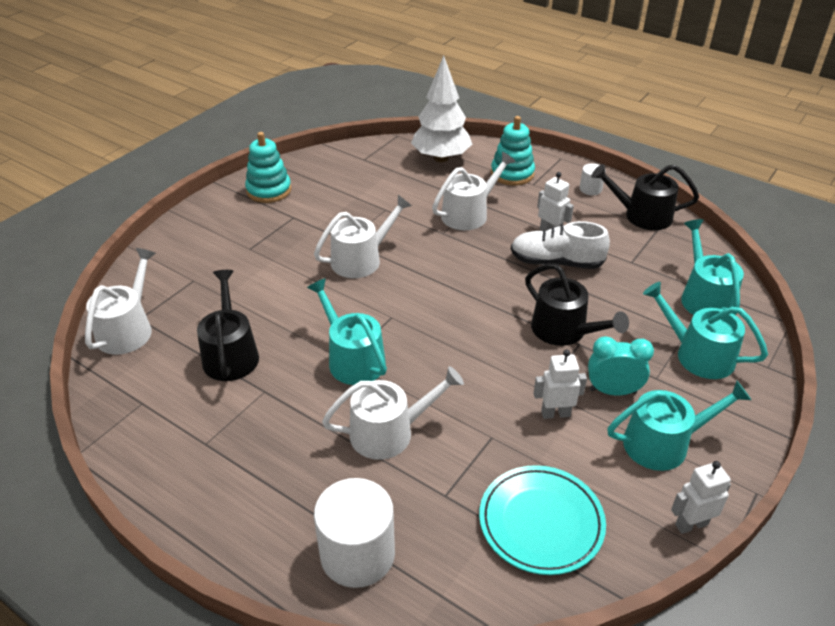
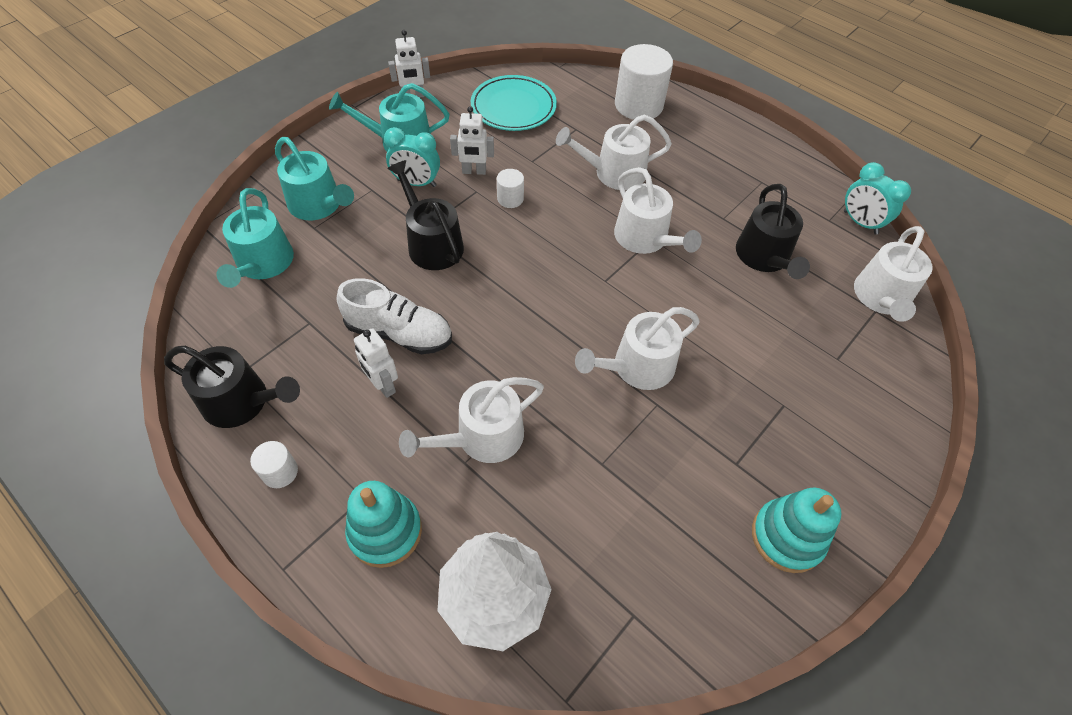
camera: 175 degrees left, 15 degrees up
turquoise watering can [307,278,387,385] -> white watering can [614,167,702,254]
none -> white cylinder [497,169,524,208]
none -> turquoise clock [844,162,911,235]

